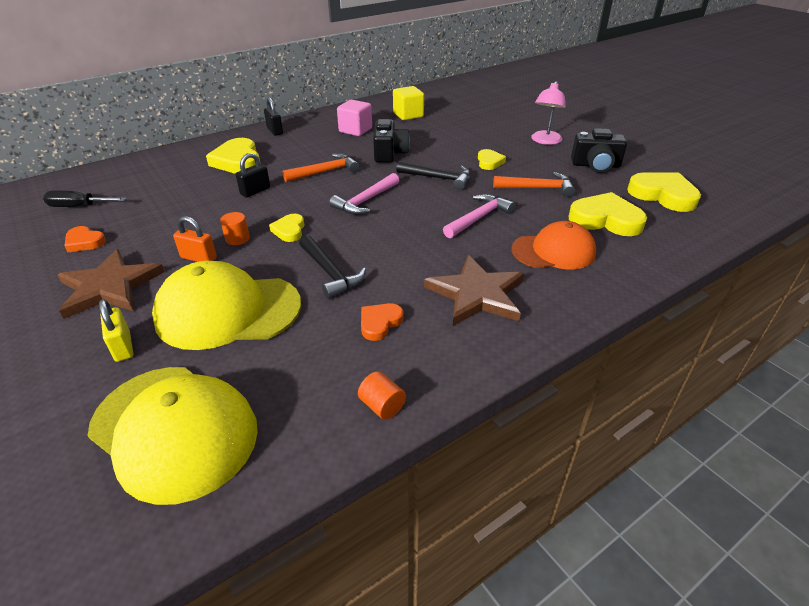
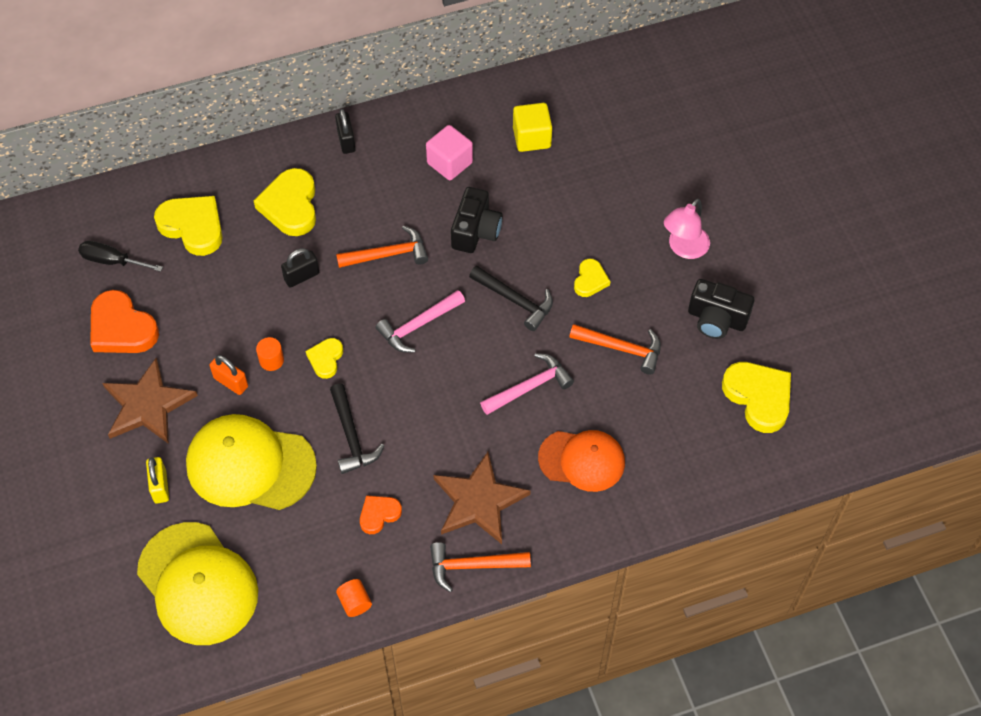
camera: 15 degrees right, 20 degrees up
orange heart [64,226,106,252] -> orange heart [90,290,159,353], size x1.81
yellow heart [569,192,647,236] -> yellow heart moved to [154,196,223,256]
none -> orange hammer [430,542,531,592]

